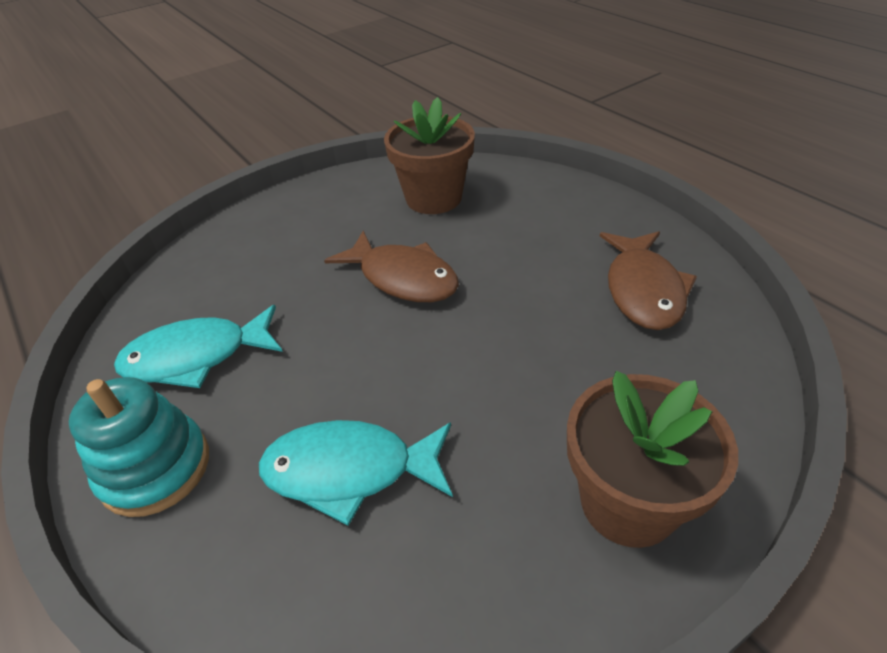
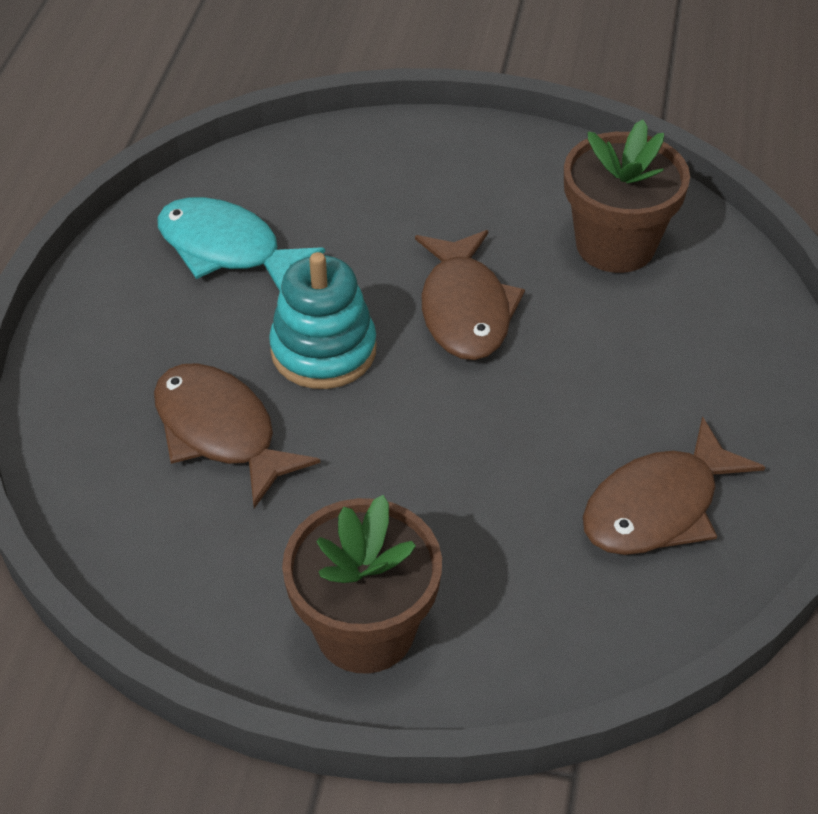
camera: 45 degrees right, 5 degrees up
turquoise stacking toy [69,377,209,517] -> turquoise stacking toy moved to [269,252,376,389]
turquoise fish [259,420,453,526] -> brown fish [154,363,321,508]

